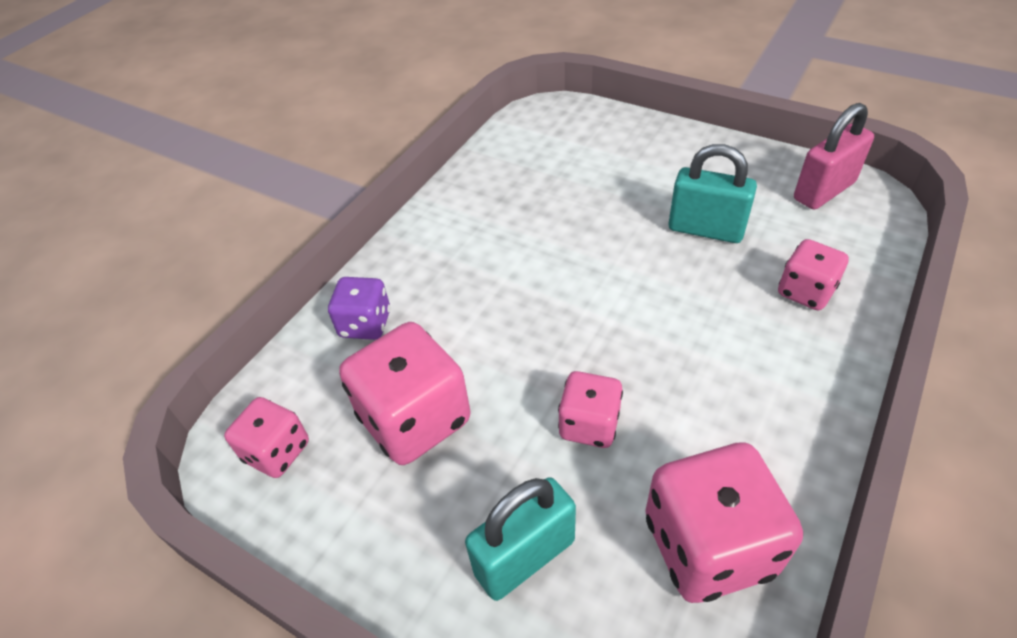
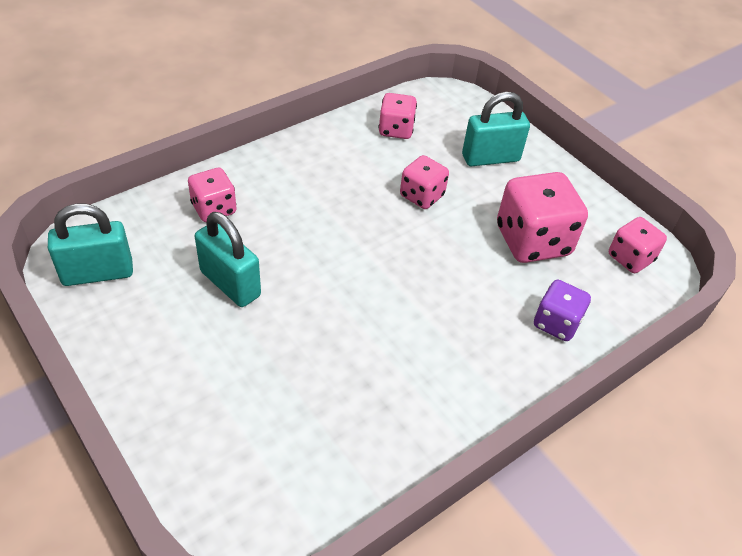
camera: 165 degrees left, 0 degrees up
pink dice [645,442,803,603] -> pink dice [378,93,417,139], size x0.58
pink padlock [794,103,874,210] -> turquoise padlock [48,203,133,286]

